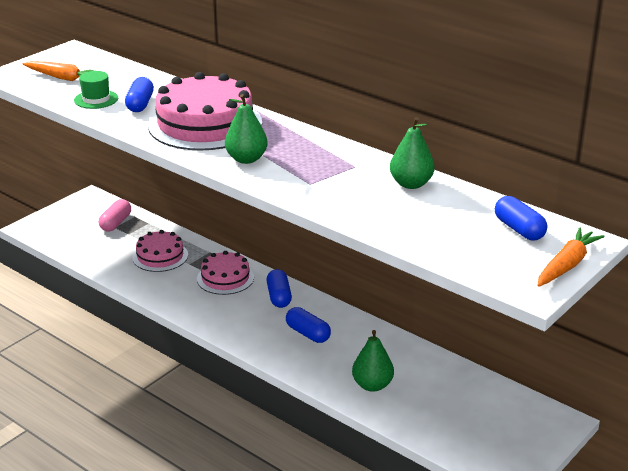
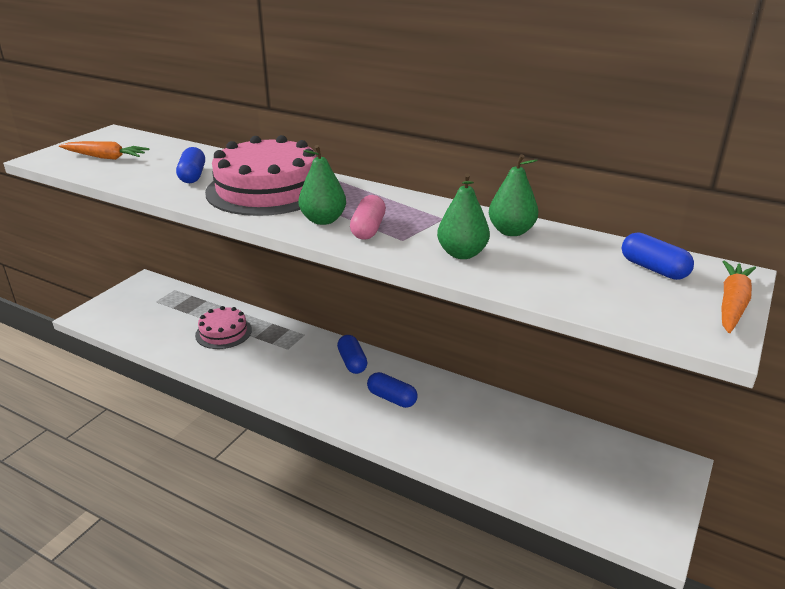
camera: 10 degrees left, 0 degrees up
green hat [74,71,118,109] -> none
pink capsule [99,199,131,232] -> pink capsule moved to [350,195,386,240]
pink cake [197,251,254,295] -> none
green pear [352,330,394,392] -> green pear moved to [437,173,490,259]

